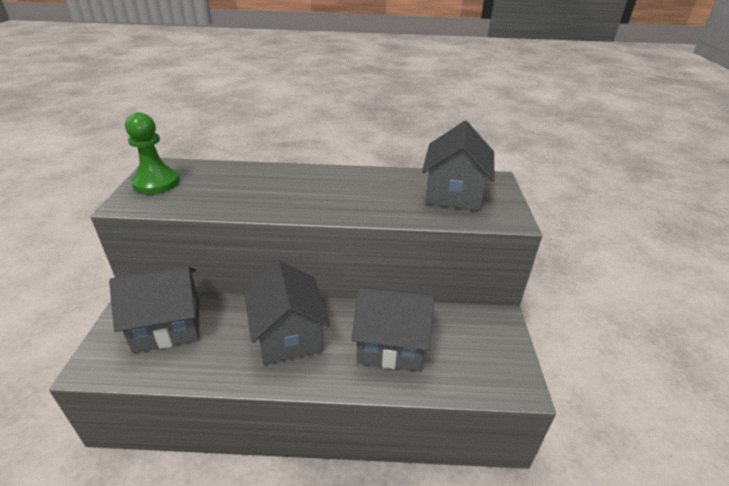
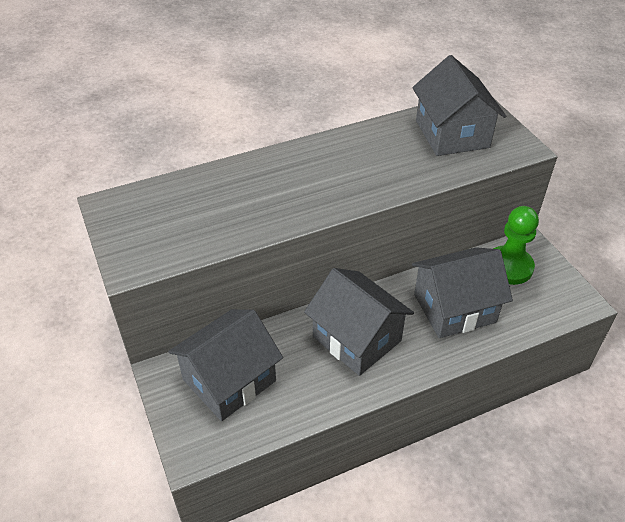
camera: 25 degrees left, 10 degrees up
green pawn [125,112,179,194] -> green pawn moved to [493,206,539,285]

